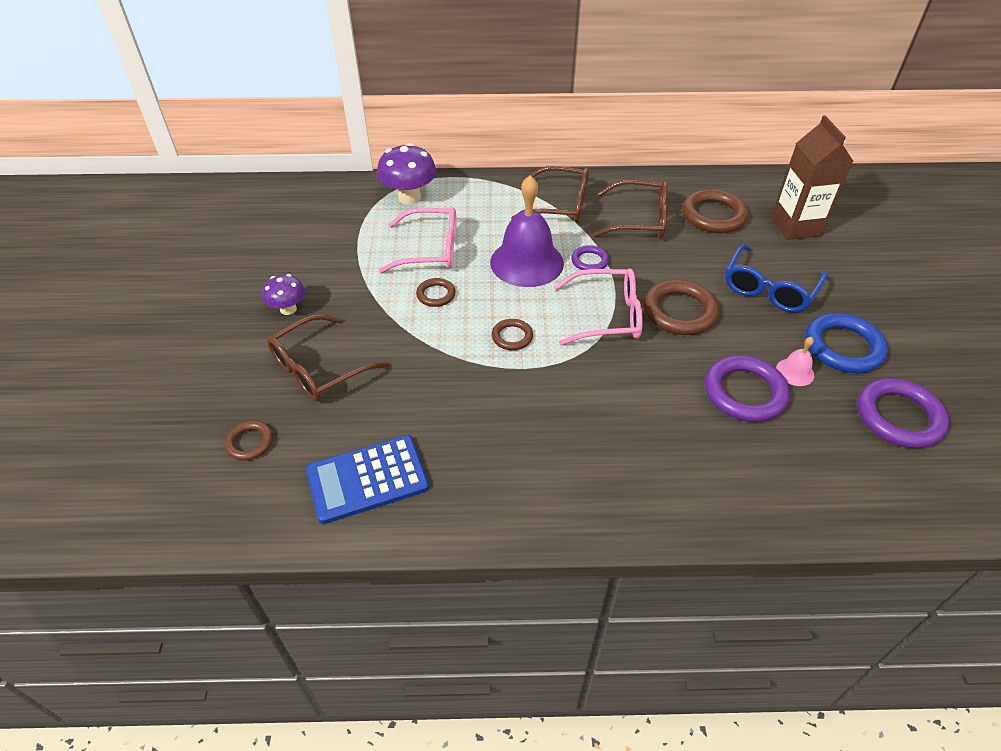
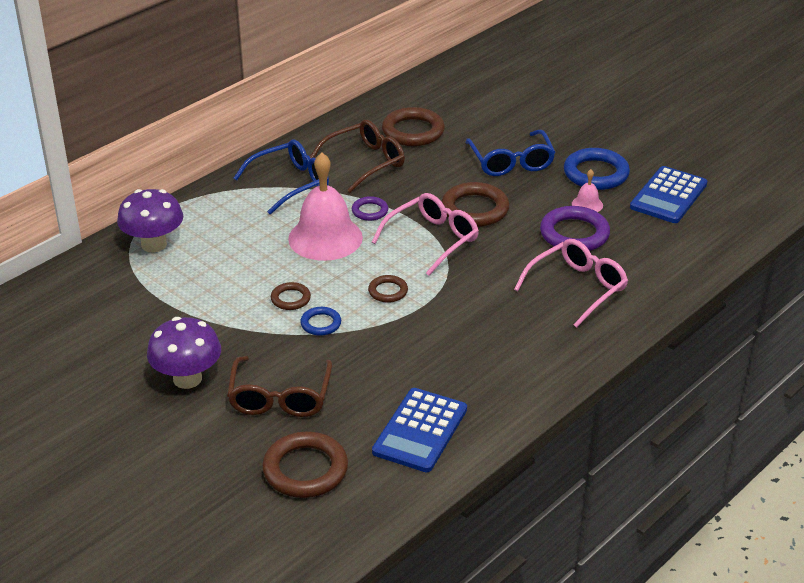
camera: 45 degrees left, 10 degrees down
brown ring [224,421,273,461] -> brown ring [262,432,348,498], size x1.85
purple mushroom [262,274,305,315] -> purple mushroom [147,317,221,389], size x1.63
pink glasses [379,207,456,273] -> pink glasses moved to [514,239,628,328]
purple bell [490,175,564,287] -> pink bell [288,153,363,261]
brown glasses [511,166,589,223] -> blue glasses [234,139,329,215]
brown carton [771,115,853,240] -> none
purple ring [857,378,949,448] -> blue calculator [630,166,707,223]
none -> blue ring [300,307,341,336]

